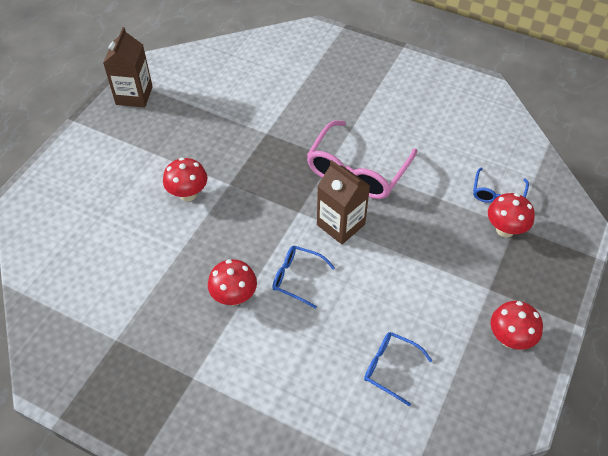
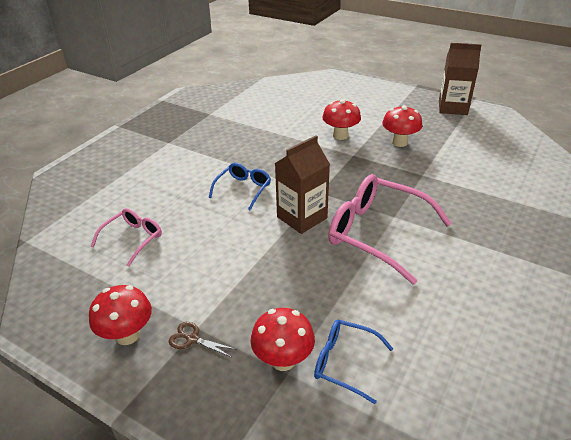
camera: 95 degrees right, 15 degrees down
red mushroom [208,259,257,306] -> red mushroom moved to [382,105,422,147]
blue glasses [364,332,433,406] -> pink glasses [91,208,162,266]
none -> brown scissors [169,322,237,357]

